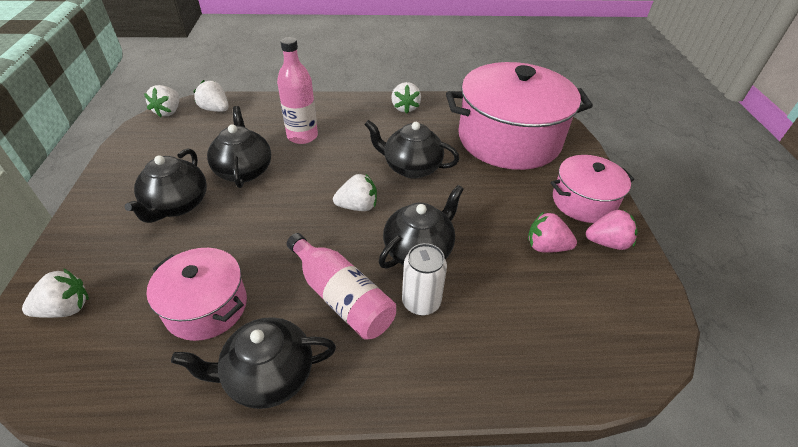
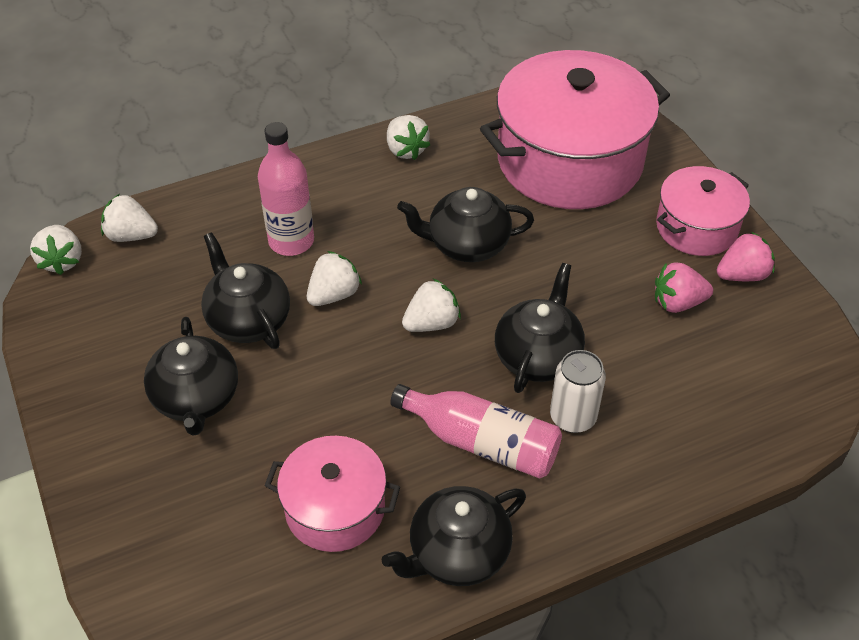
camera: 20 degrees left, 5 degrees up
white strawberry [22,268,89,318] -> white strawberry moved to [307,251,362,306]

